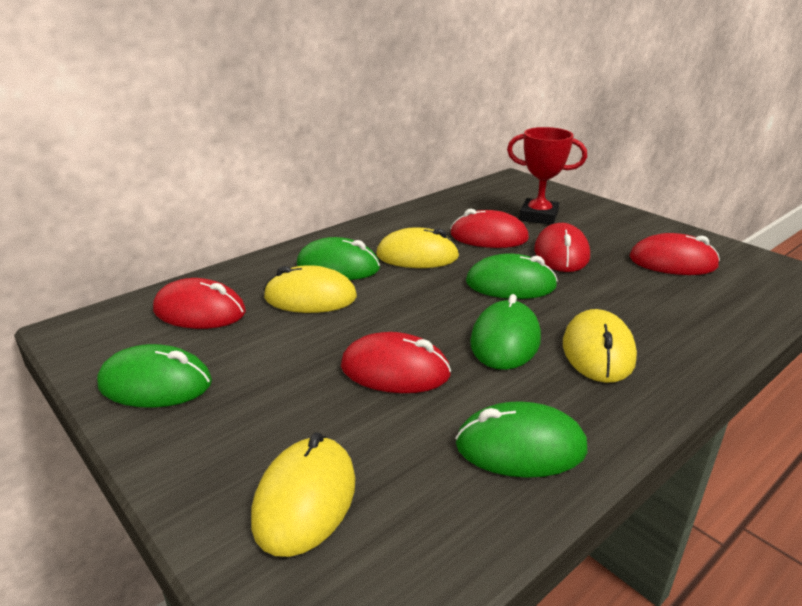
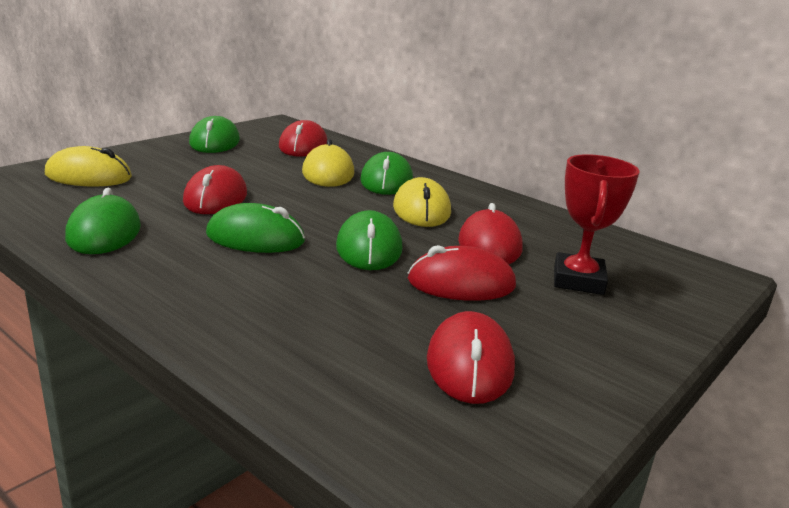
camera: 80 degrees right, 5 degrees down
yellow mouse [563,309,637,383] -> none

